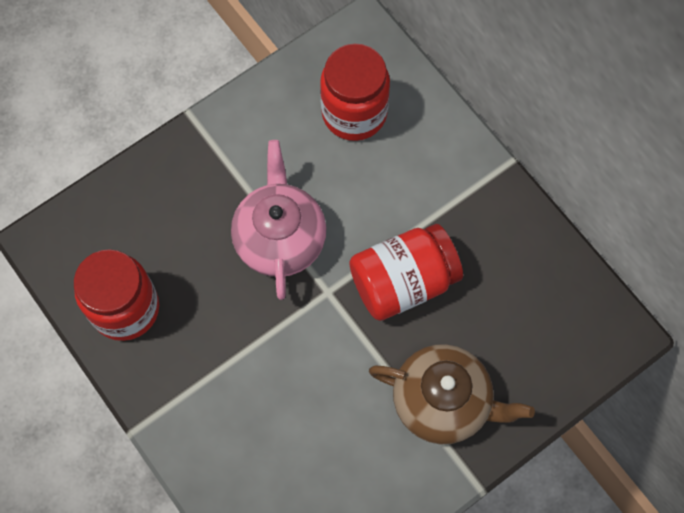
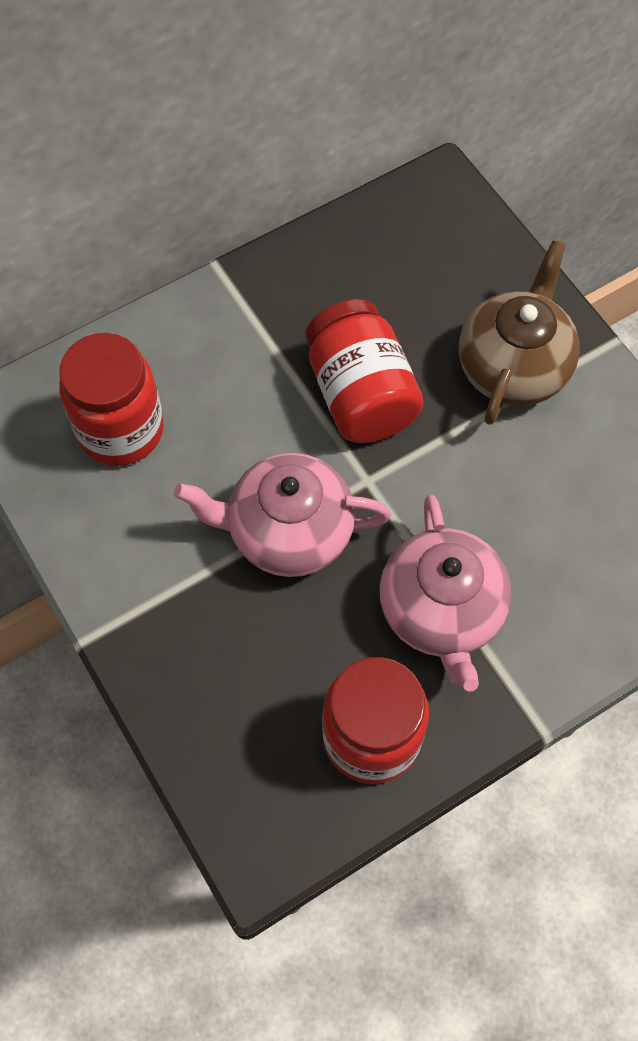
camera: 85 degrees left, 5 degrees down
none -> pink teapot [379,495,512,692]

